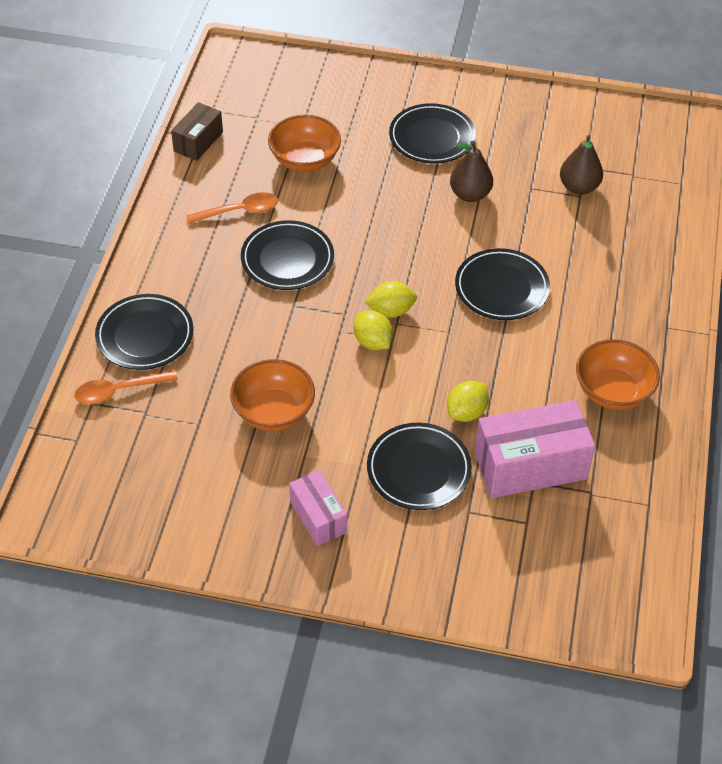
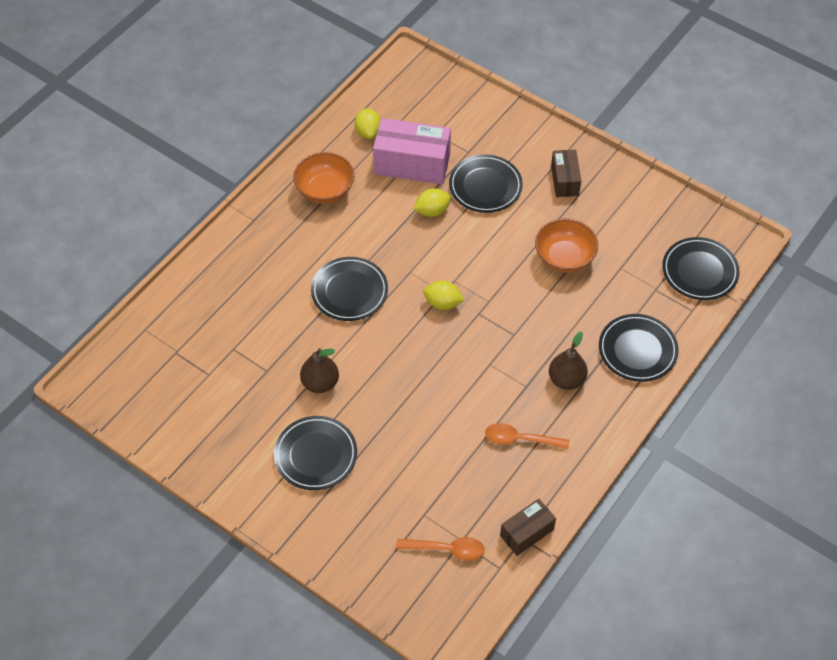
camera: 155 degrees left, 5 degrees up
orange spoon [75,370,178,404] -> orange spoon moved to [396,537,485,561]
black plate [241,220,334,290] -> black plate moved to [662,237,740,300]
orange bowl [268,115,341,172] -> none
pink box [289,470,347,546] -> brown box [551,150,581,197]
yellow lemon [354,310,393,350] -> yellow lemon moved to [355,108,381,139]
brown pear [560,135,603,195] -> brown pear moved to [549,332,588,390]

